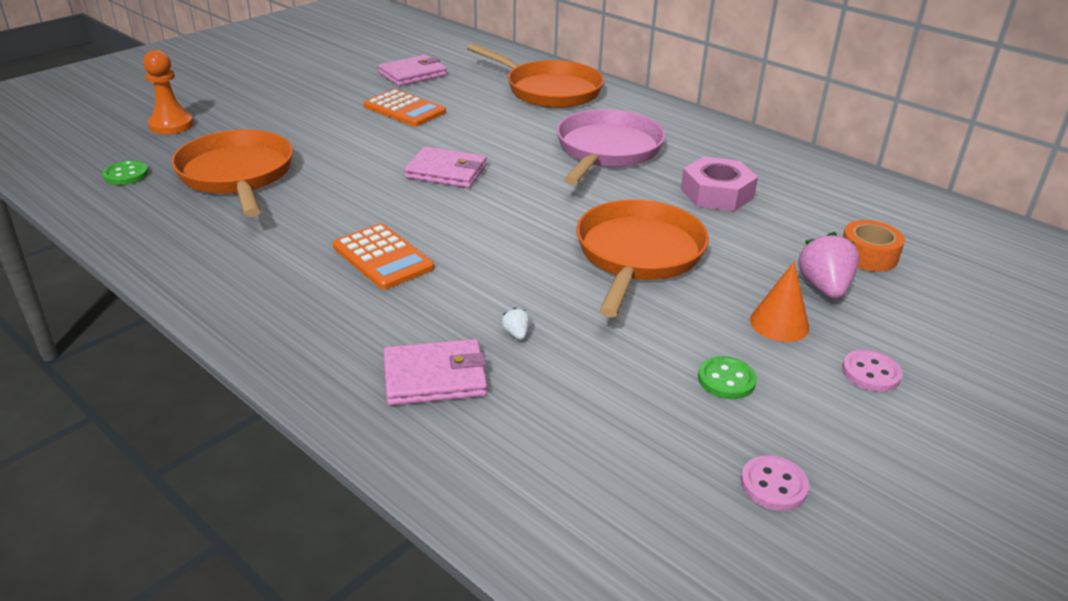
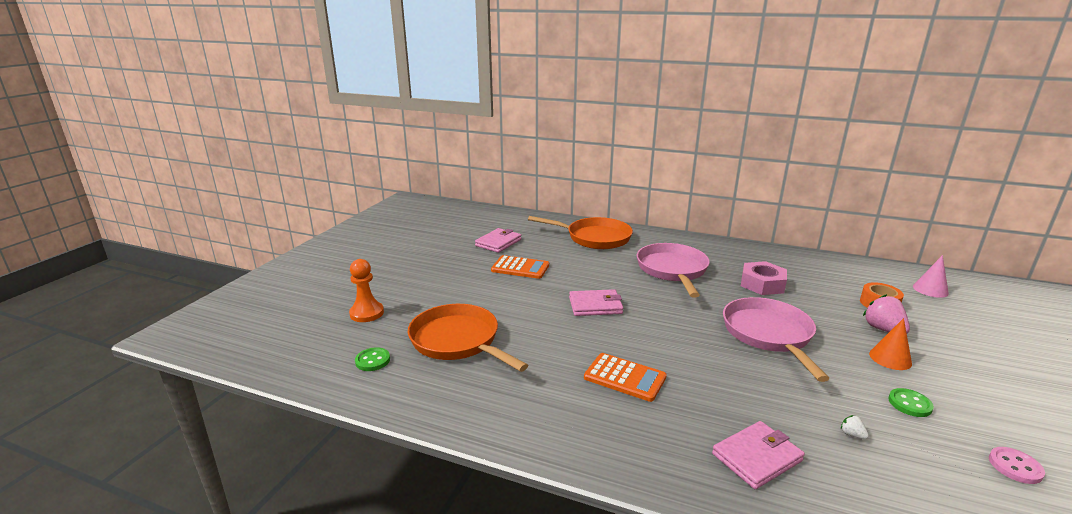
camera: 20 degrees left, 10 degrees down
white strawberry [502,308,530,340] -> white strawberry moved to [841,415,869,439]
orange pan [576,199,709,318] -> pink pan [723,297,830,382]
pink button [842,350,903,392] -> none
none -> pink cone [913,255,949,298]

